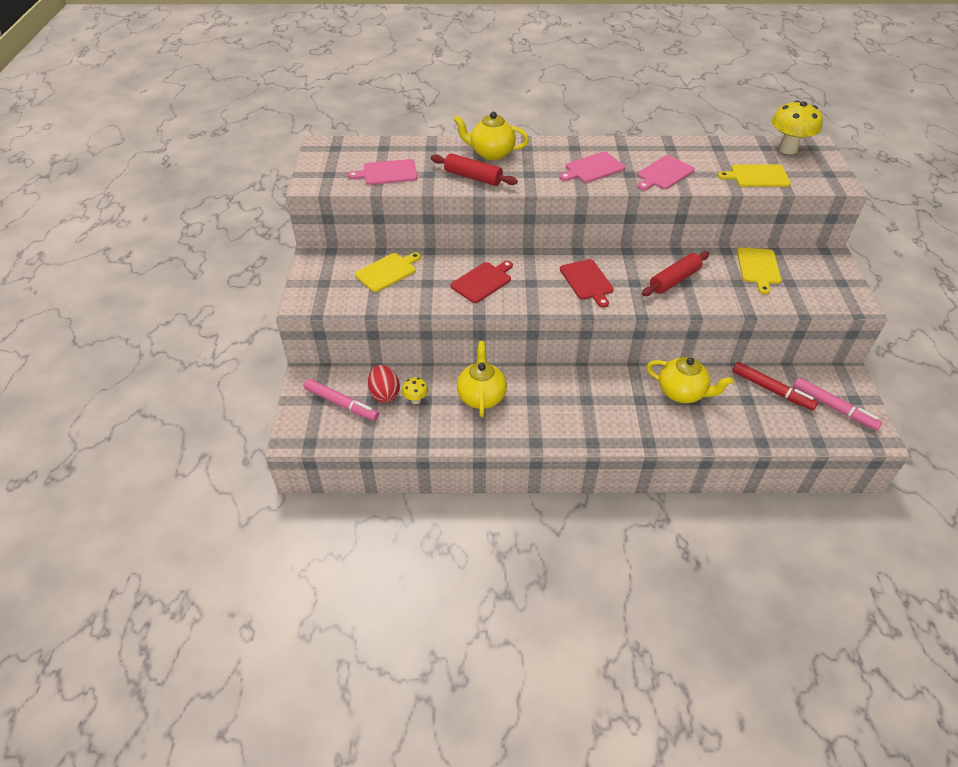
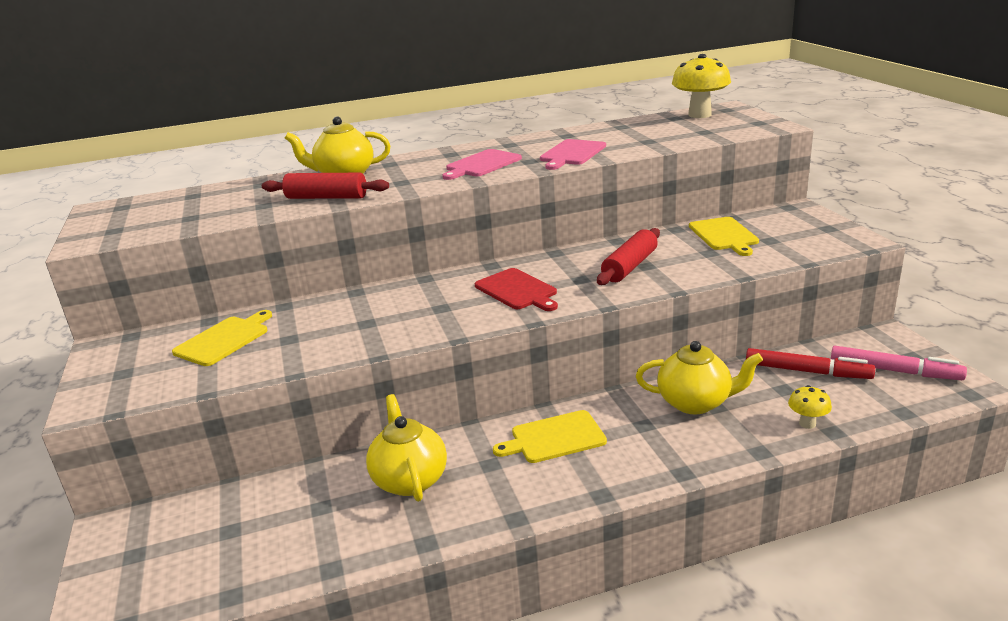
camera: 15 degrees left, 20 degrees down
pink marker [304,379,379,421] -> none
pink cutting board [348,159,418,185] -> none
red egg [368,365,400,403] -> none
yellow mushroom [402,378,428,404] -> yellow mushroom moved to [788,385,832,429]
red cutting board [450,261,513,303] -> none
yellow cutting board [718,164,791,187] -> yellow cutting board moved to [493,410,607,463]

